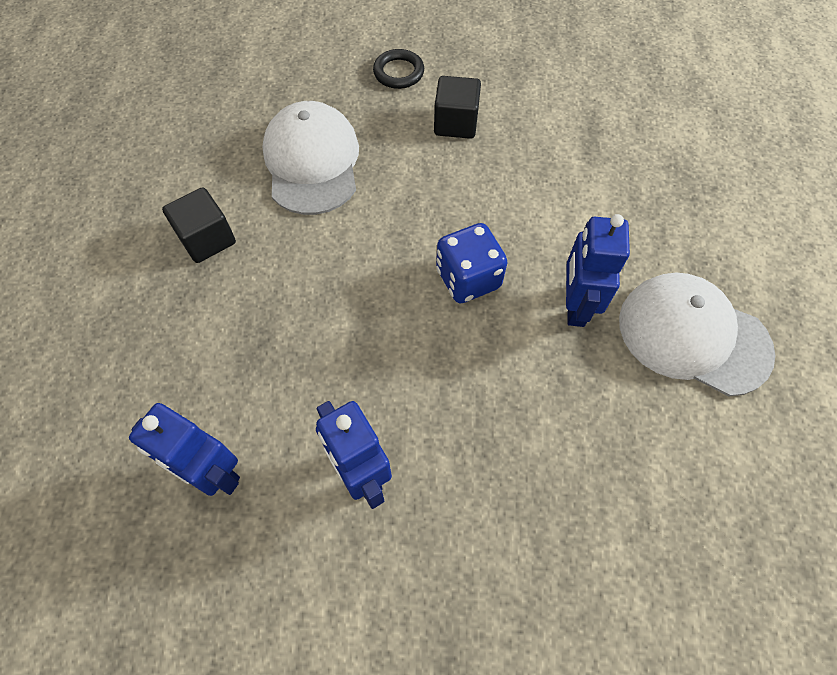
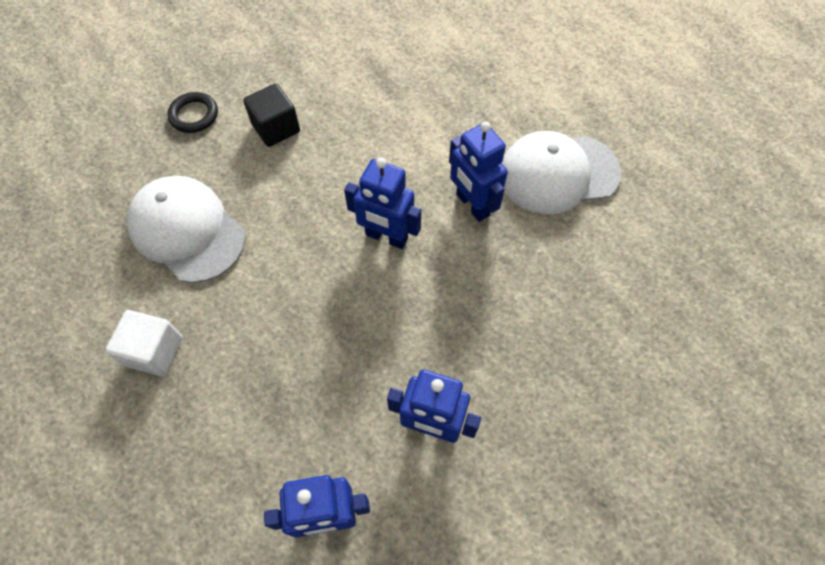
camera: 40 degrees left, 0 degrees up
black cube [162,188,236,263] -> white cube [105,310,182,376]
blue dice [436,223,508,303] -> blue robot [344,158,421,249]

